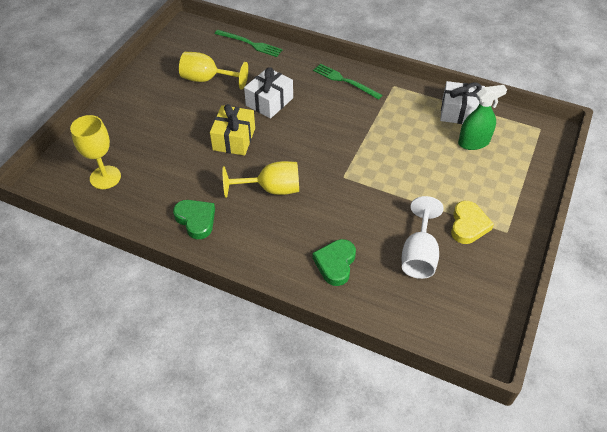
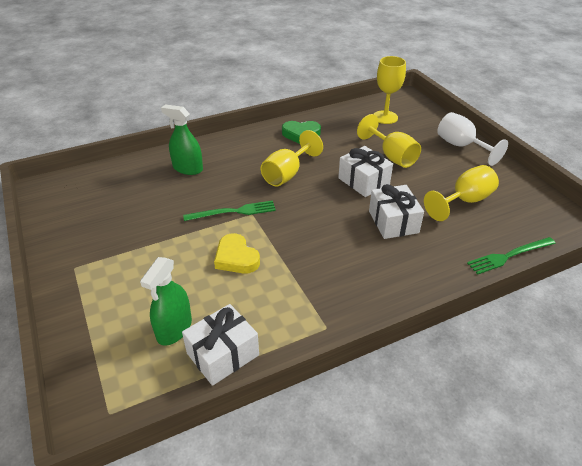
camera: 130 degrees right, 10 degrees down
yellow gift [210,104,255,156] -> white gift [338,146,393,197]
green heart [312,239,356,286] -> green spray bottle [161,105,203,175]
green fork [313,63,382,100] -> green fork moved to [183,201,276,221]
white goblet [402,196,444,279] -> white goblet moved to [437,112,508,166]
yellow heart [451,201,494,244] -> yellow heart moved to [214,233,260,274]
none -> yellow goblet [357,114,421,168]

